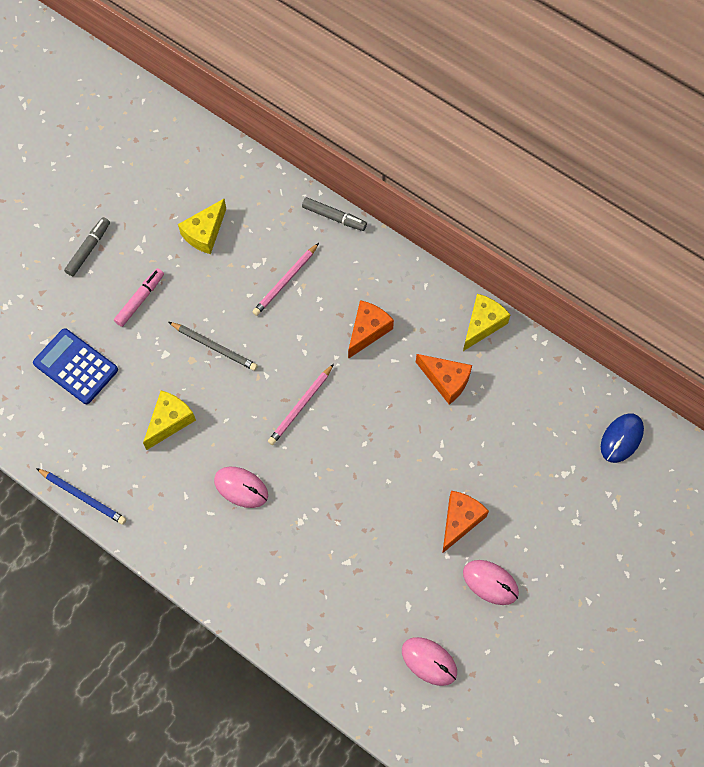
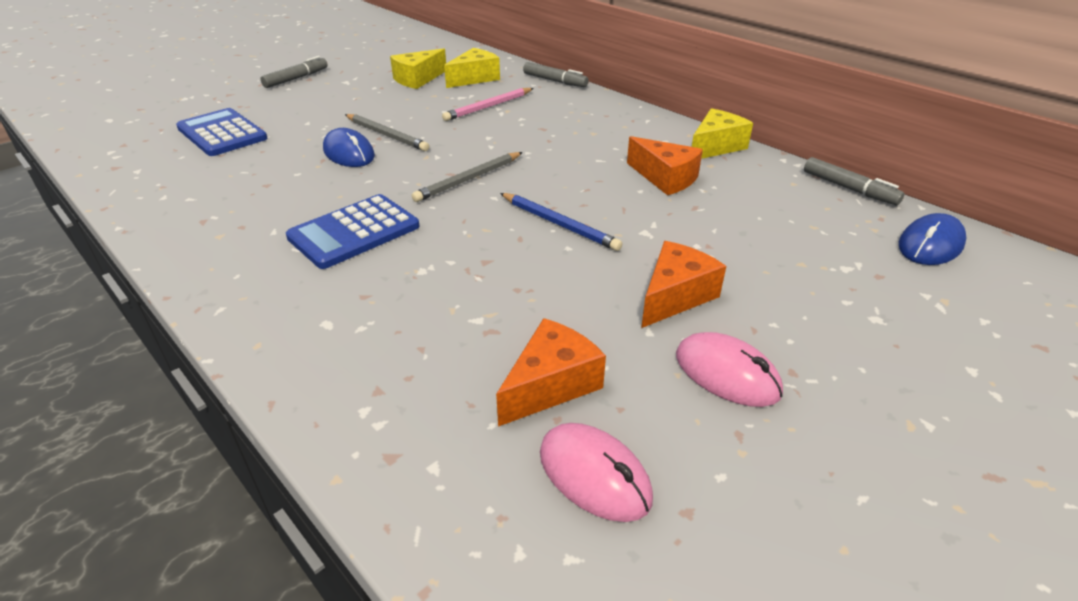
camera: 10 degrees right, 30 degrees down
blue pencil [36,468,127,525] -> blue pencil moved to [500,193,623,251]
pink marker [114,268,164,327] -> none
yellow cheese [143,390,196,450] -> yellow cheese moved to [444,48,500,88]
pink mouse [214,467,268,508] -> blue calculator [286,194,420,269]
pink pencil [268,364,334,445] -> grey pencil [412,152,523,202]
orange cheese [348,300,394,359] -> orange cheese moved to [496,318,606,427]
none -> blue mouse [323,128,375,167]
none -> grey marker [804,157,905,205]

